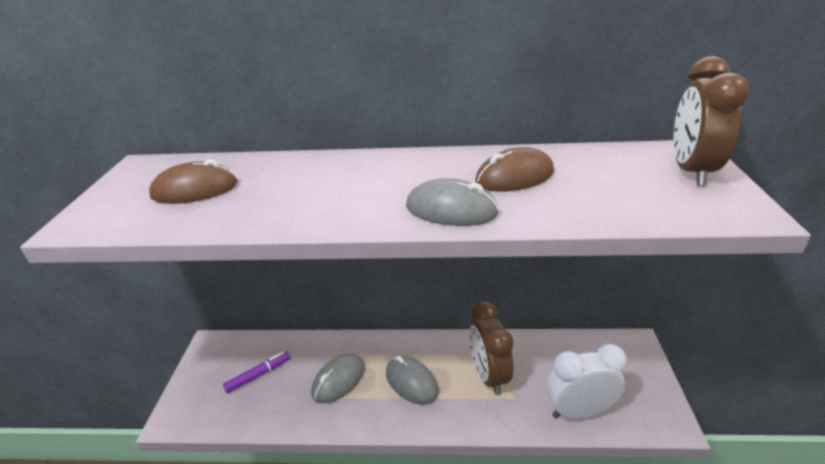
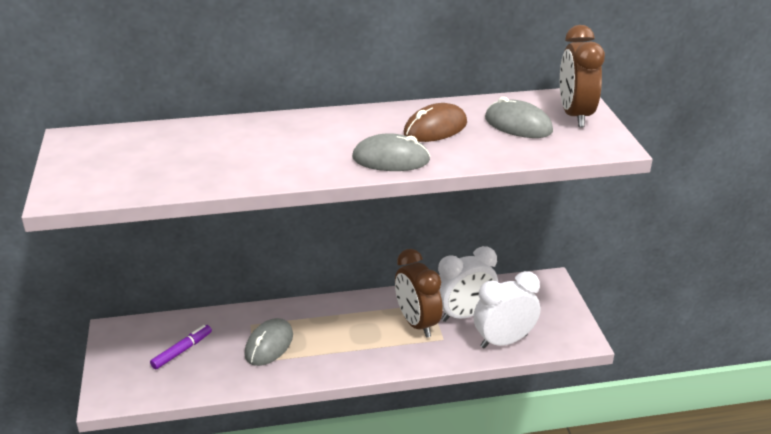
camera: 15 degrees left, 0 degrees up
brown mouse [149,159,238,204] -> none
grey mouse [386,356,439,405] -> grey mouse moved to [485,97,553,138]
none -> white clock [438,246,498,322]

